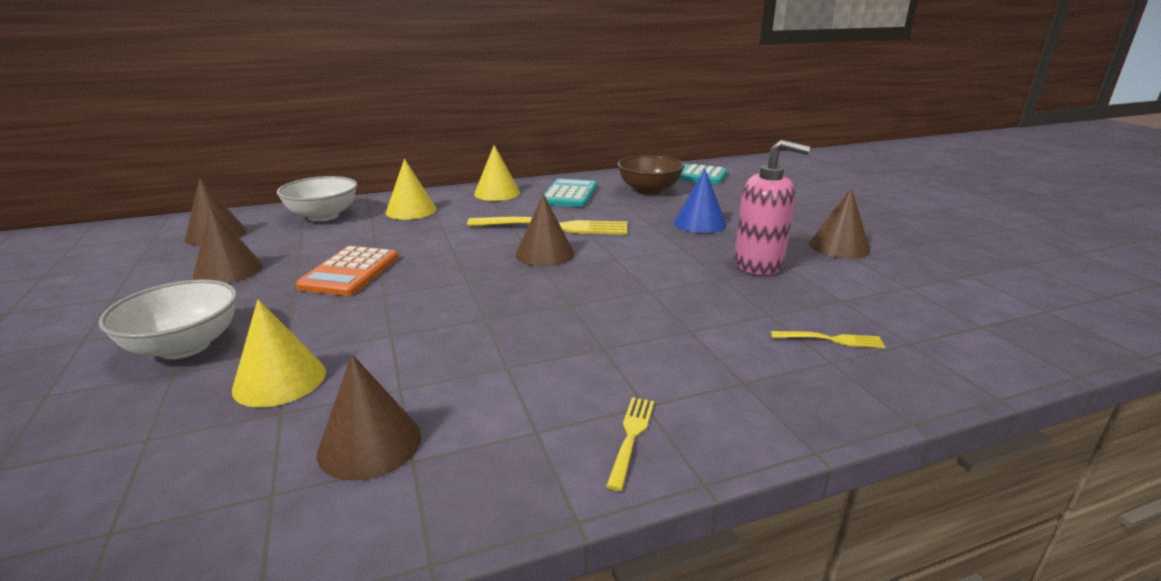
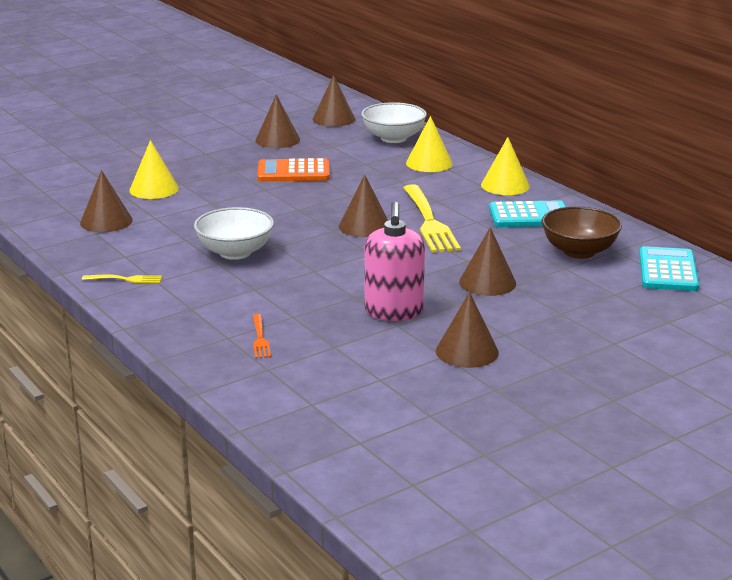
camera: 75 degrees right, 0 degrees up
white bowl [98,279,237,359] -> white bowl moved to [194,207,274,260]
blue cone [674,169,727,233] -> brown cone [459,227,516,296]
yellow fork [771,331,886,348] -> orange fork [253,314,271,358]

